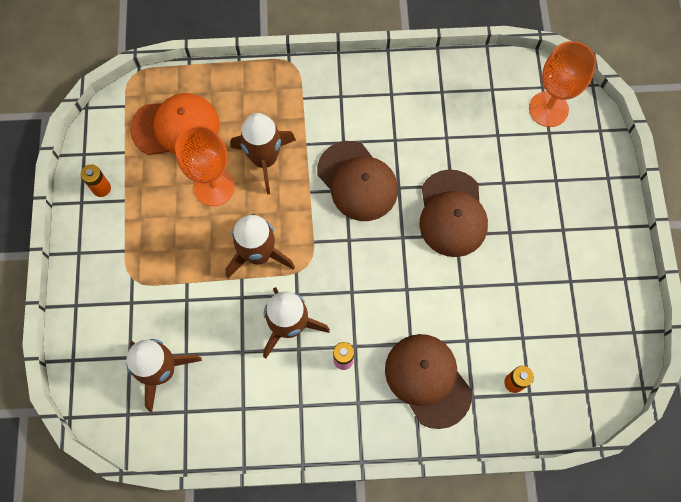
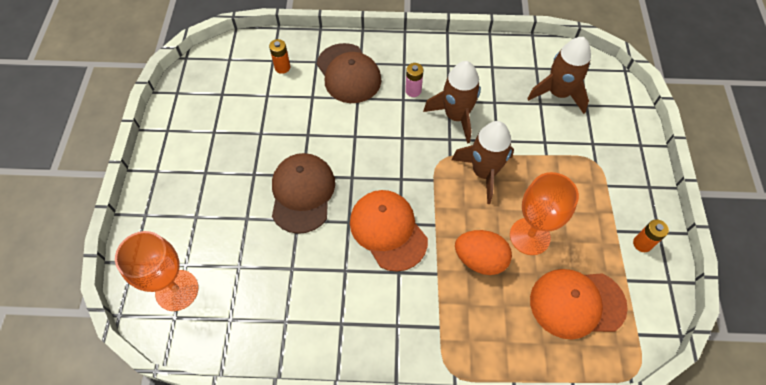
camera: 175 degrees left, 10 degrees down
brown rocket [230,113,296,194] -> orange egg [455,230,512,275]
brown cap [317,141,398,221] -> orange cap [350,190,428,272]

